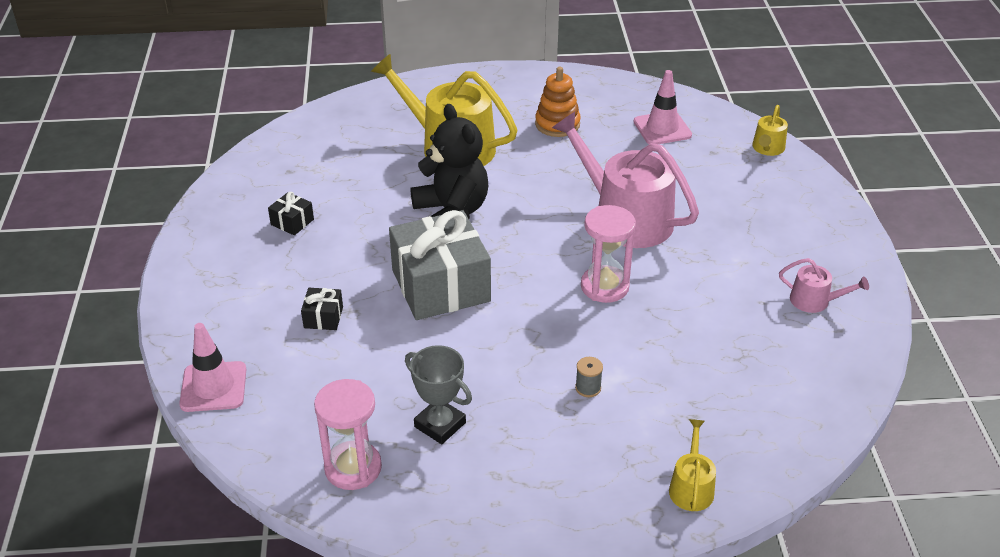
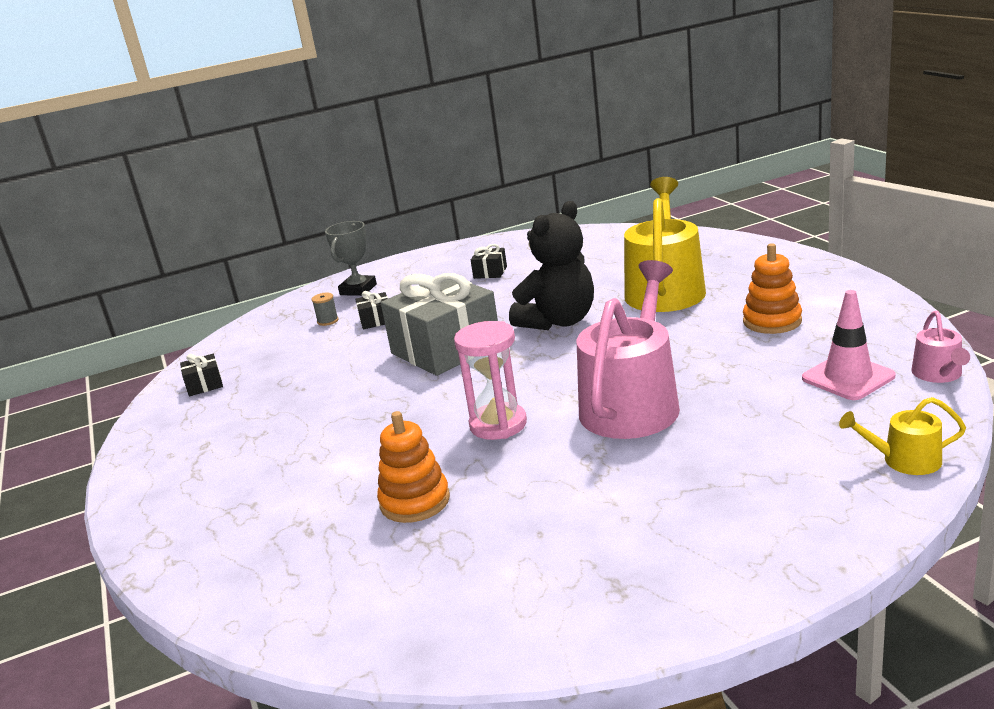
camera: 75 degrees right, 15 degrees down
pink traffic cone [179,323,246,412] -> none
pink hourglass [314,379,382,490] -> black gift [180,354,223,396]
grey trophy [405,345,472,444] -> grey trophy moved to [325,221,377,296]
grey spool [575,357,603,397] -> grey spool moved to [312,292,339,326]
yellow watering can [669,419,716,511] -> none
pink watering can [779,258,869,313] -> pink watering can moved to [911,311,970,383]
none -> orange stacking toy [377,411,450,523]

